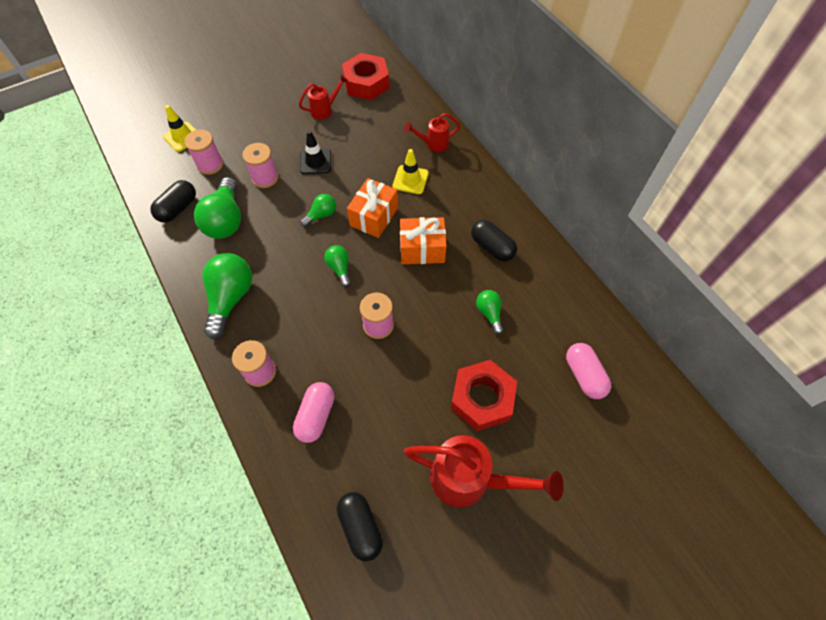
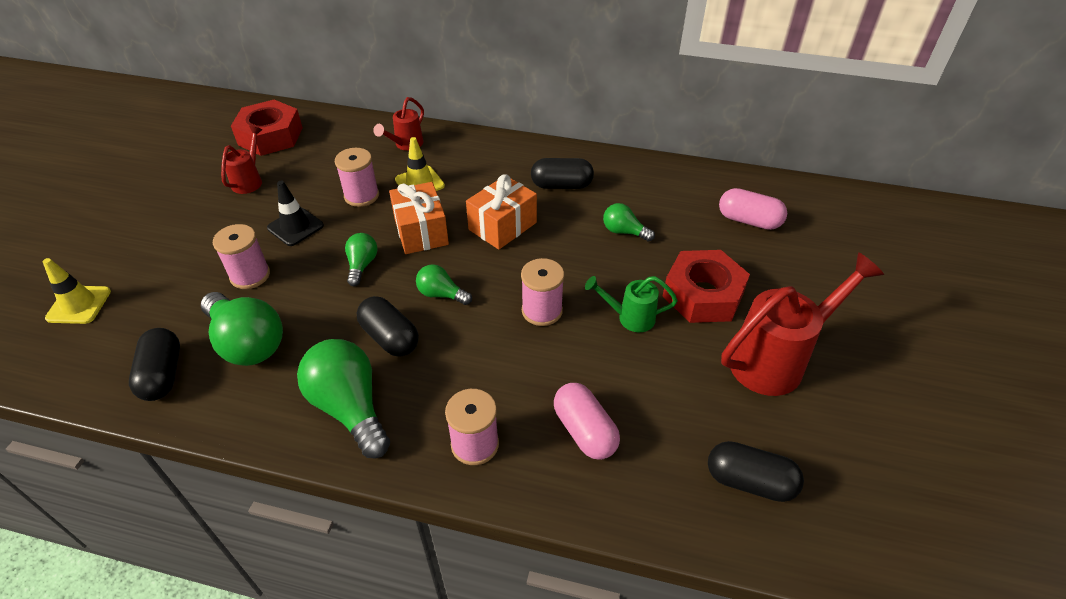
camera: 45 degrees left, 15 degrees down
pink spool [184,130,223,175] -> pink spool moved to [335,148,379,207]
none -> black capsule [357,296,419,357]
none -> green watering can [585,276,678,332]

